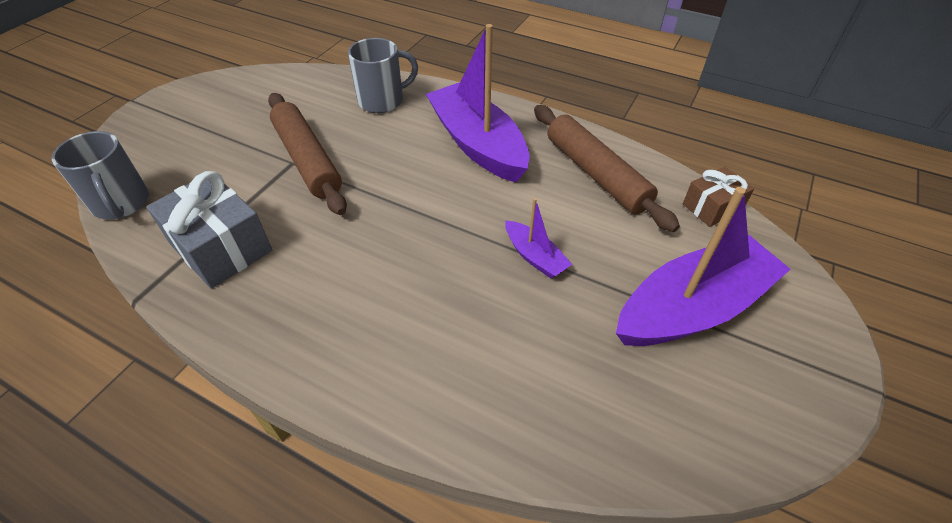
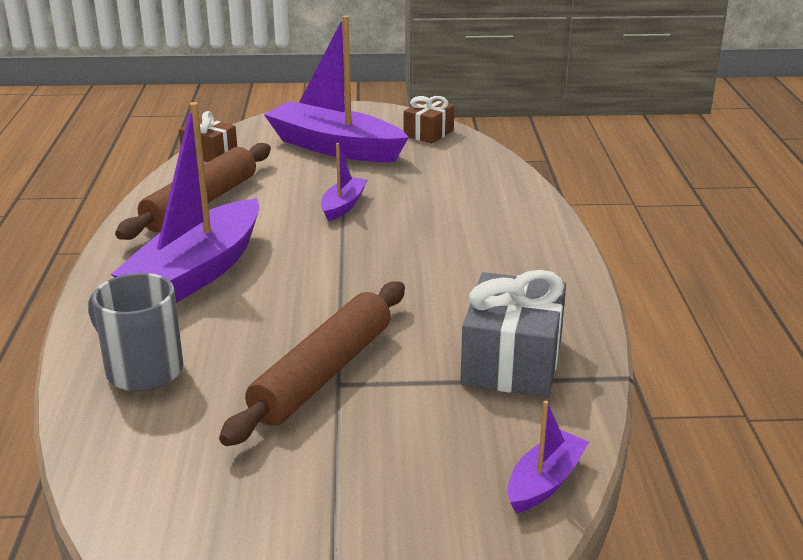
camera: 120 degrees left, 20 degrees down
grey mug [52,131,149,219] -> purple boat [507,400,589,513]
none -> brown gift [404,96,454,143]

